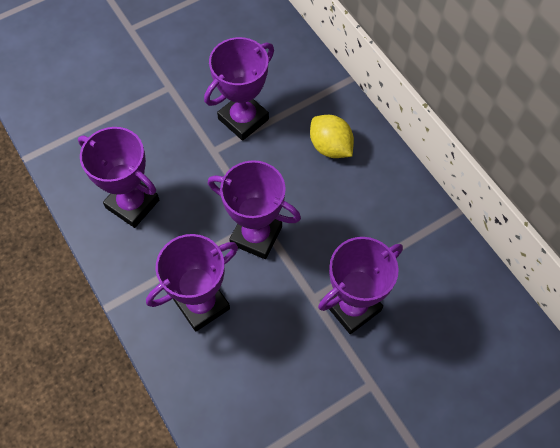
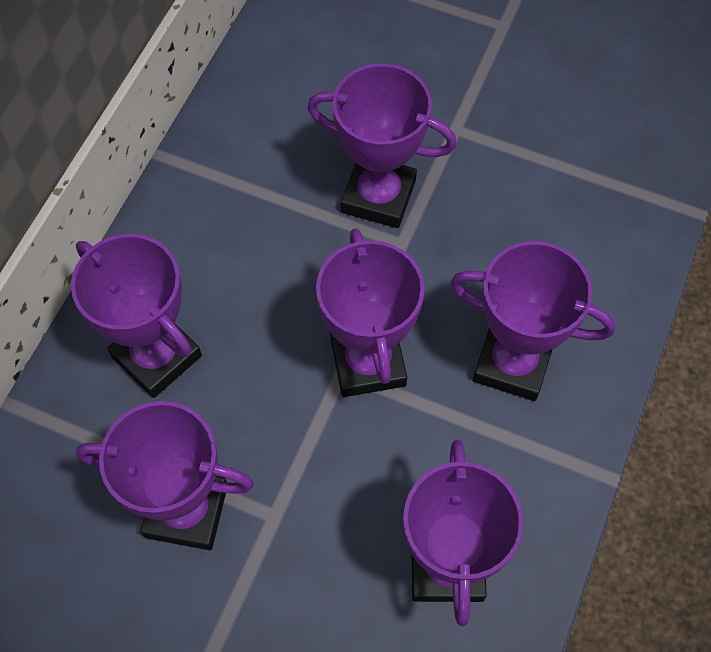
camera: 125 degrees left, 0 degrees up
yellow lemon [310,115,354,158] -> purple trophy [71,234,202,398]

